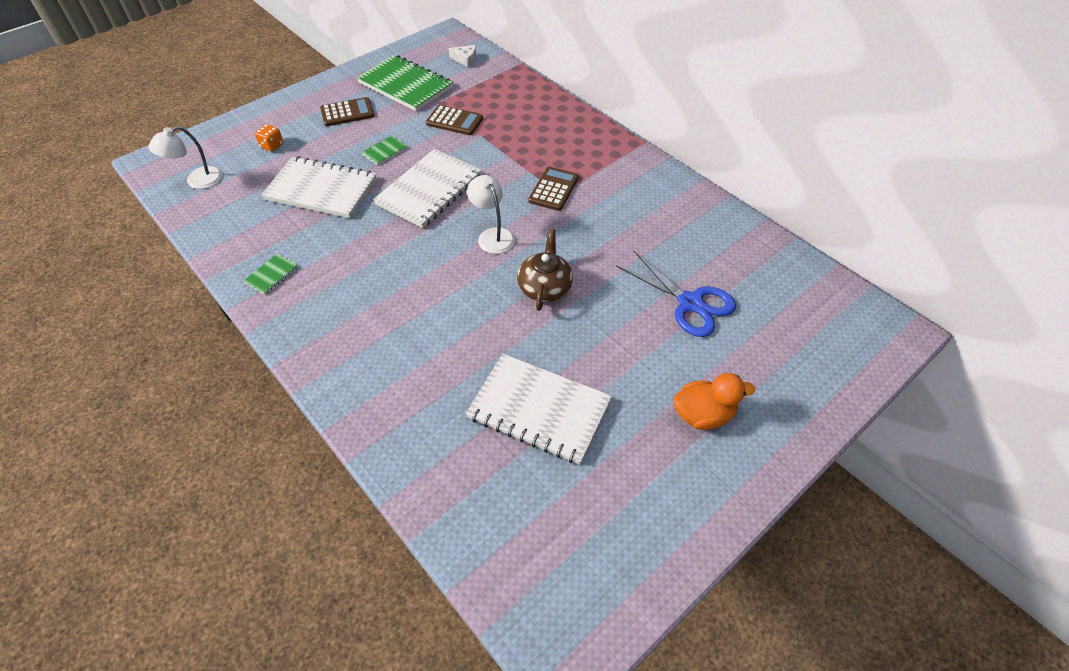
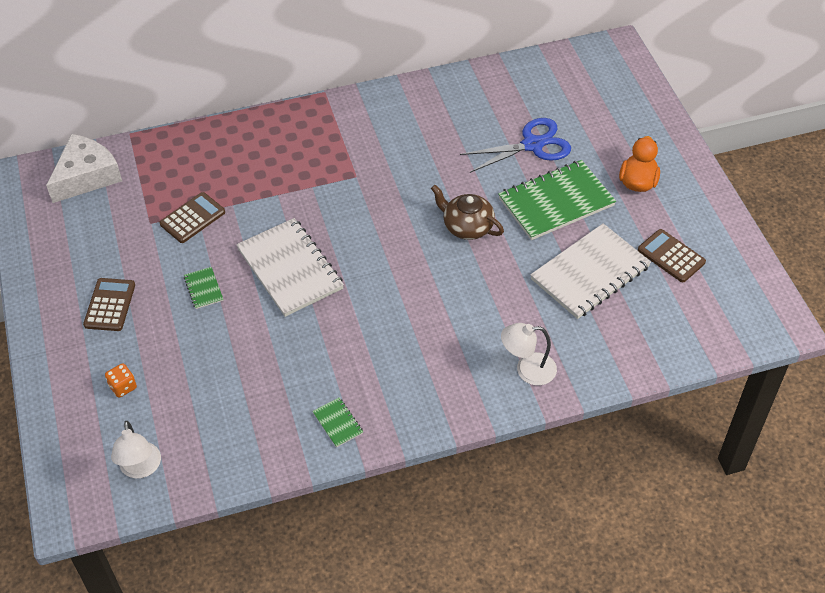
camera: 65 degrees left, 0 degrees up
white notebook [261,156,377,218] -> none
green notebook [357,55,453,111] -> green notebook moved to [498,160,616,240]
white cheese [448,45,476,68] -> white cheese [46,134,122,203], size x2.13
white lamp [467,175,515,254] -> white lamp moved to [501,323,557,386]
brown calculator [528,167,579,211] -> brown calculator moved to [638,229,706,282]

